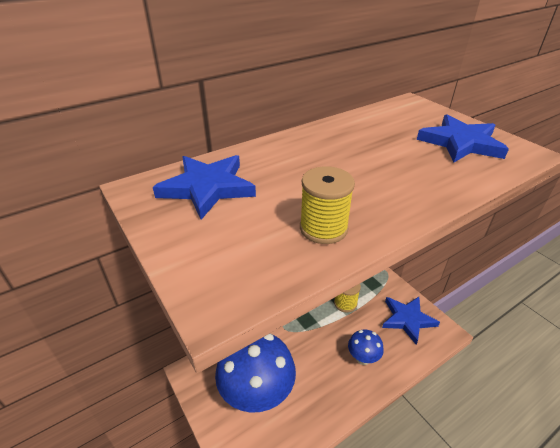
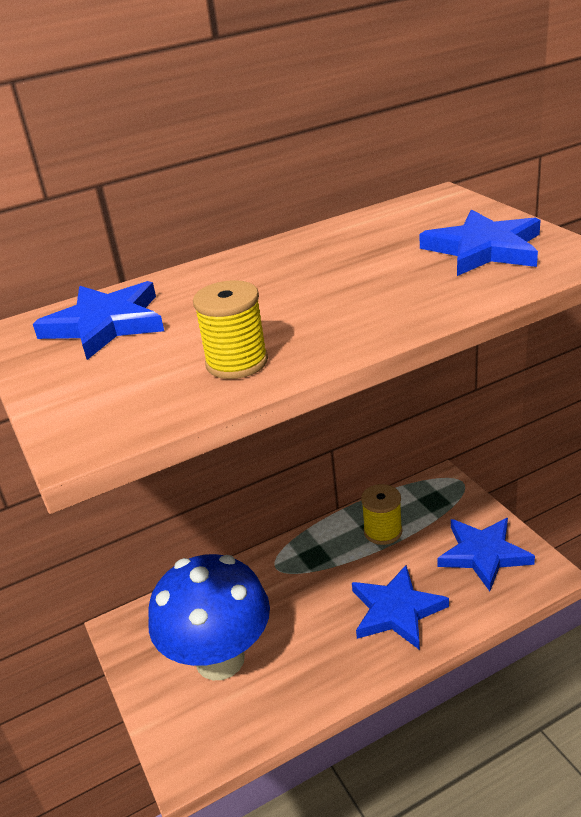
camera: 10 degrees right, 5 degrees down
blue mushroom [348,330,384,365] -> blue star [352,565,449,650]

